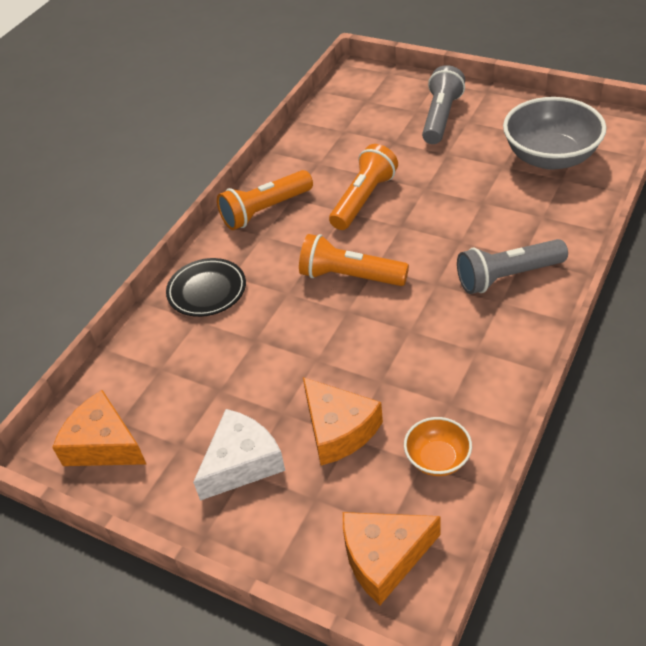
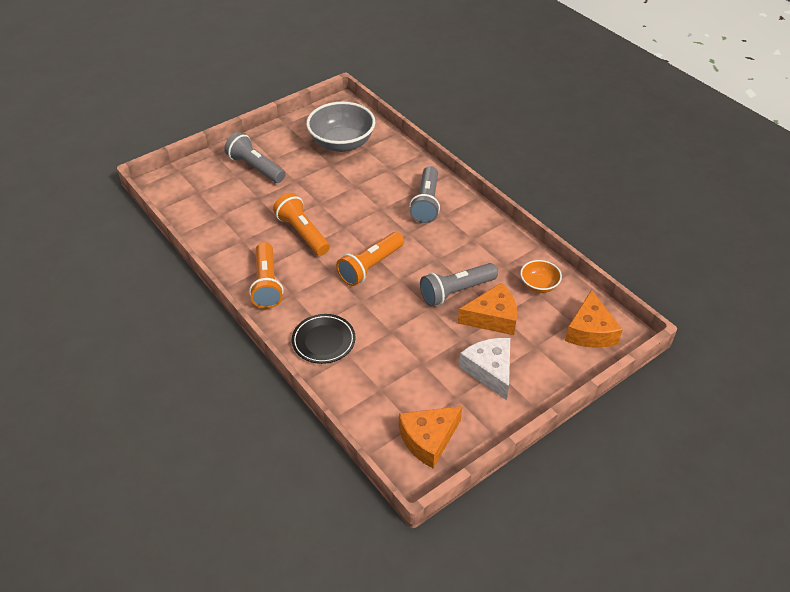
camera: 70 degrees left, 0 degrees up
none -> grey flashlight [420,263,498,306]

